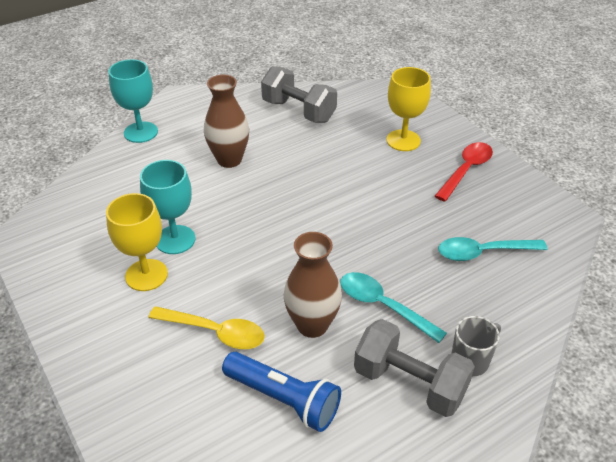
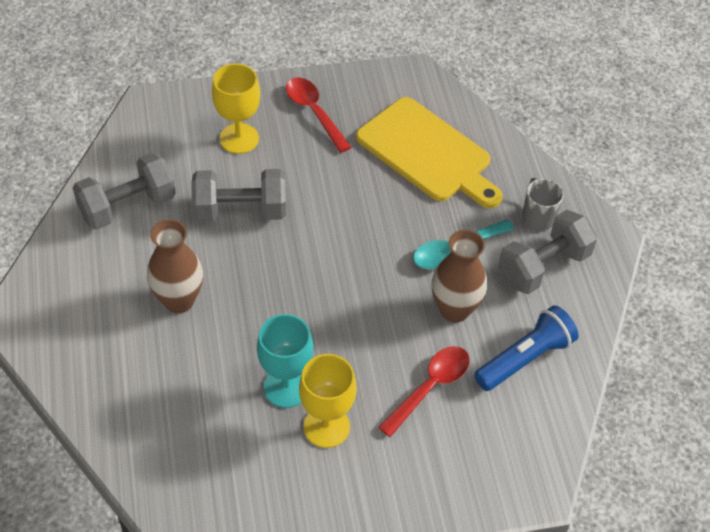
camera: 70 degrees left, 10 degrees up
turquoise goblet [109,59,158,143] -> none
yellow spoon [148,306,265,349] -> red spoon [378,346,470,437]
turquoise spoon [438,237,548,261] -> yellow cutting board [356,97,503,208]
none -> grey dumbbell [191,169,286,221]

